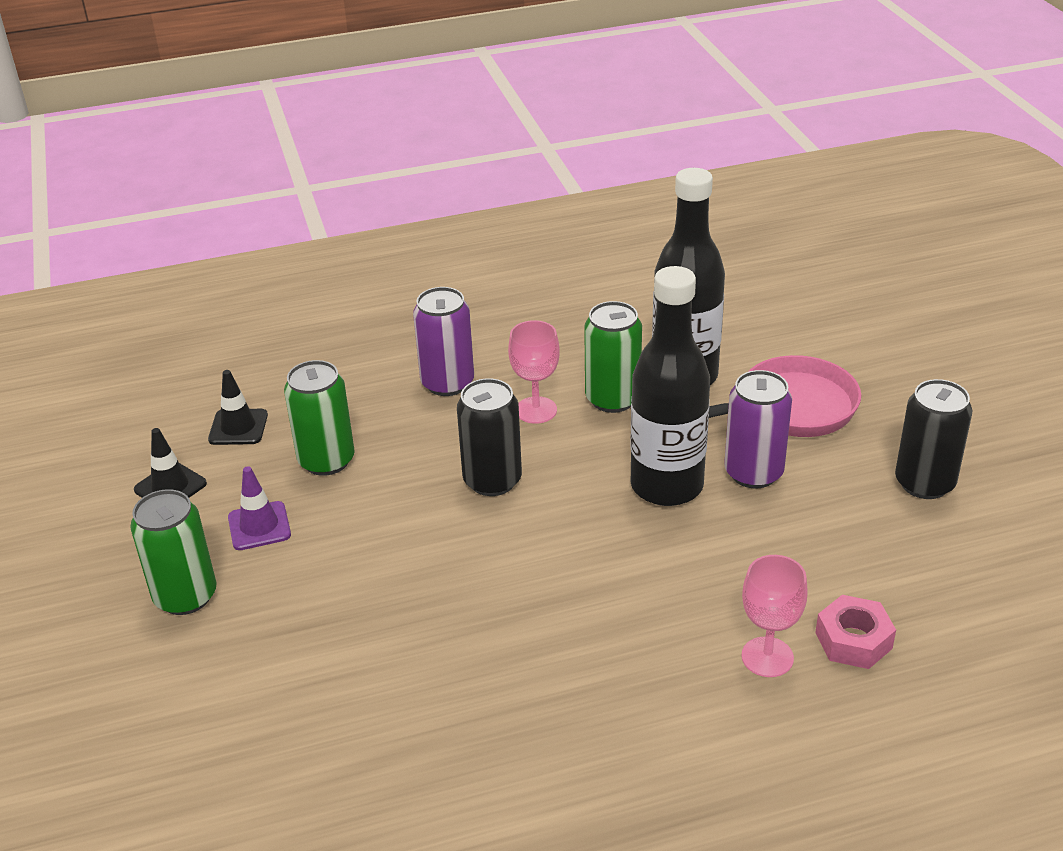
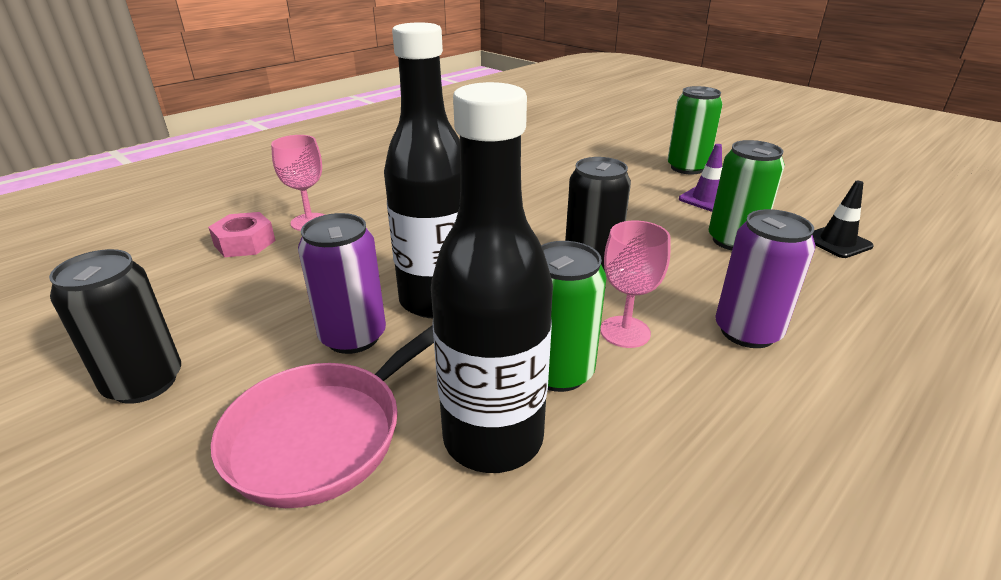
camera: 150 degrees right, 5 degrees down
black traffic cone [134,428,207,498] -> none

